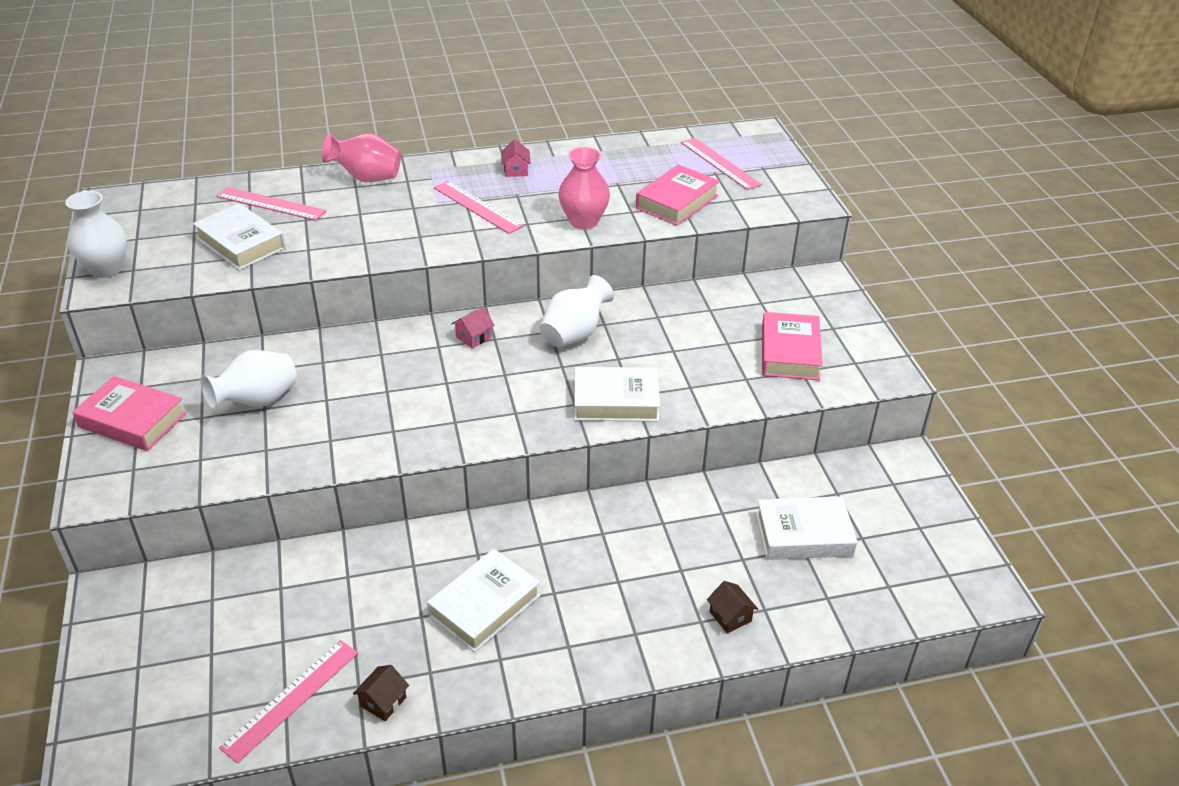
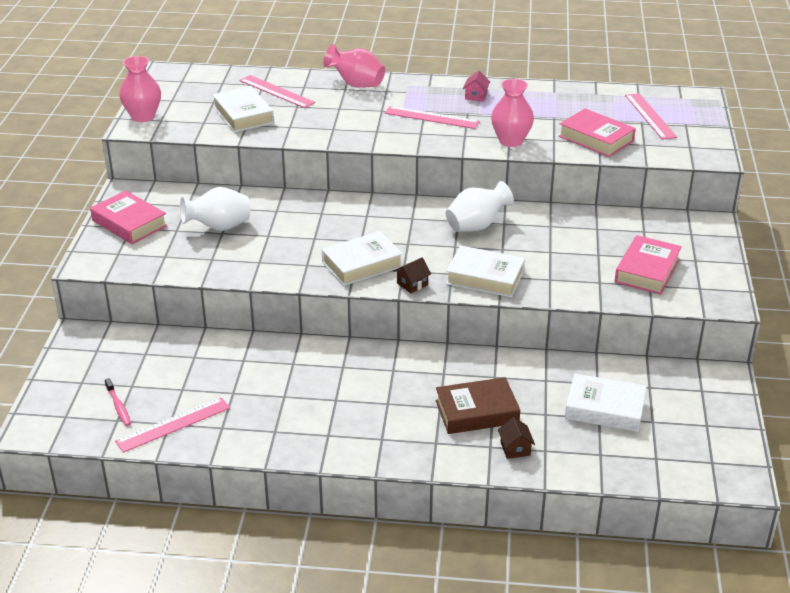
camera: 20 degrees right, 5 degrees down
white vase [65,191,127,278] -> pink vase [119,56,161,122]
brown house [353,665,409,721] -> brown house moved to [394,257,431,293]
white book [427,549,540,652] -> white book moved to [322,231,403,286]
pink ruler [434,181,523,234] -> pink ruler turned 45 degrees counterclockwise [385,106,480,129]
pink house [452,306,495,349] -> none
pink book [636,164,720,226] -> pink book turned 75 degrees clockwise [559,109,636,157]
none -> pink toothbrush [105,378,131,426]
none -> brown book [436,377,520,434]

